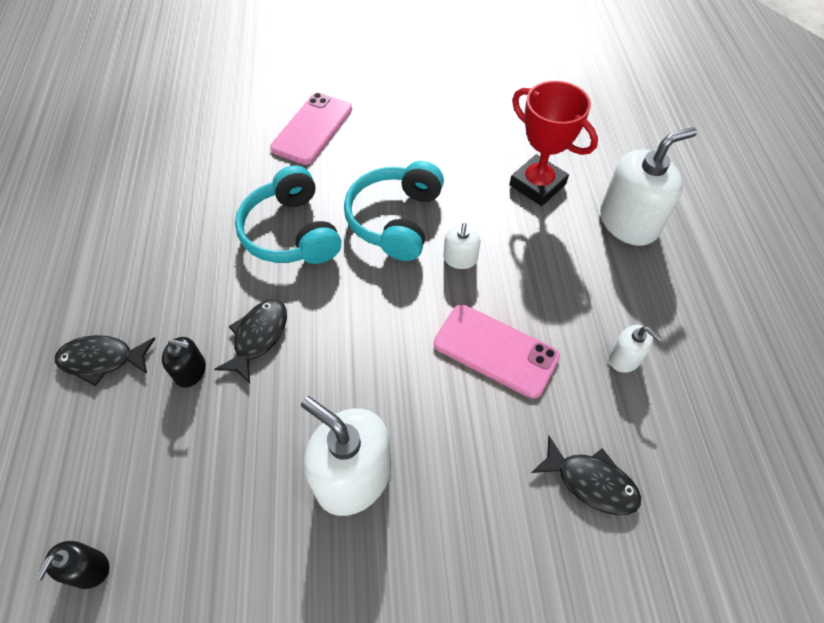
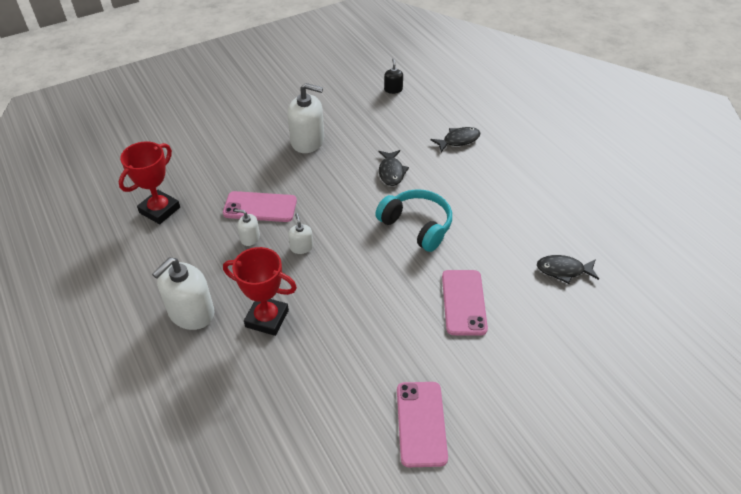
camera: 155 degrees right, 10 degrees down
black soap dispenser [162,337,206,388] -> none
turquoise headphones [344,161,444,261] -> none
black fish [531,436,641,515] -> black fish moved to [537,255,599,284]
white soap dispenser [609,325,662,373] -> white soap dispenser moved to [235,209,260,246]
none -> red trophy [119,141,180,224]
none -> pink phone [397,382,448,467]

